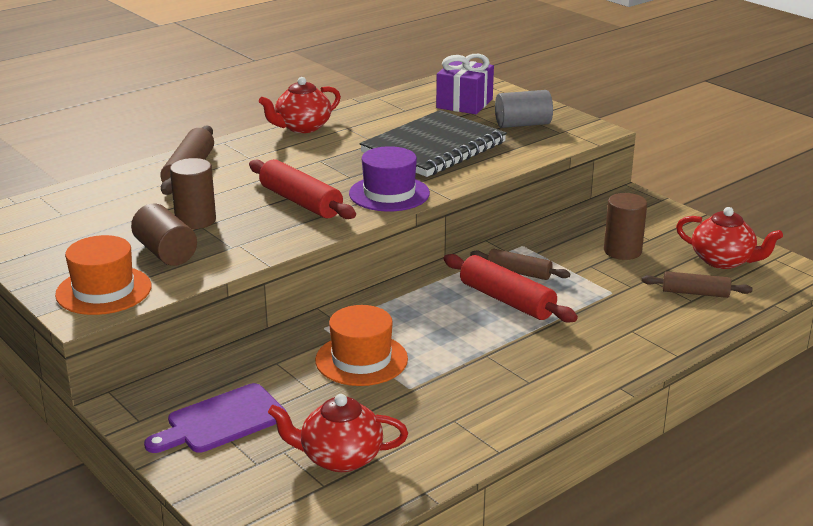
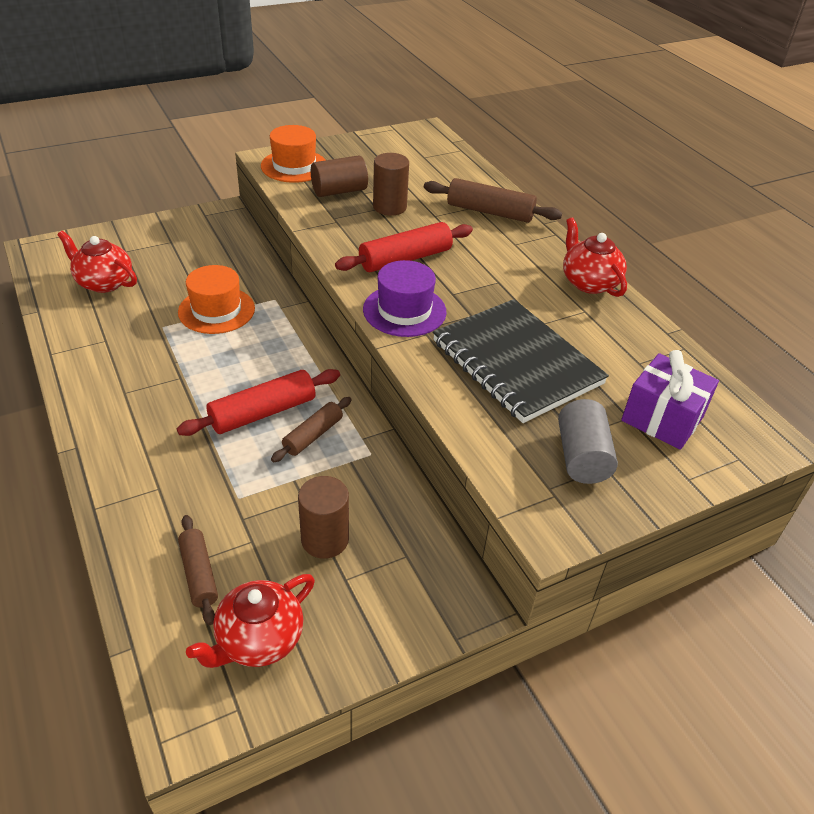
camera: 100 degrees right, 15 degrees up
purple cutting board [144,383,287,453] -> none
red teapot [268,394,408,472] -> red teapot turned 75 degrees counterclockwise [57,231,137,293]
brown rolling pin [642,271,753,298] -> brown rolling pin turned 45 degrees counterclockwise [178,515,218,625]

